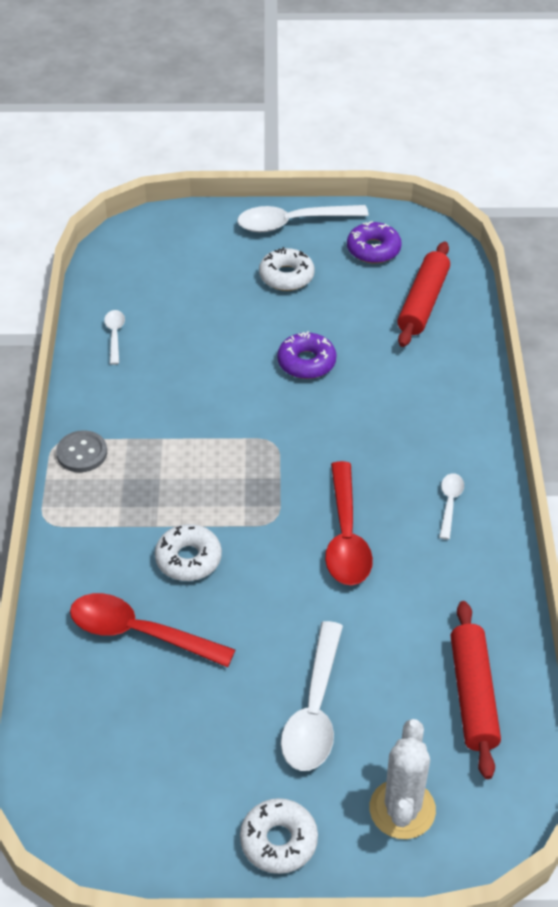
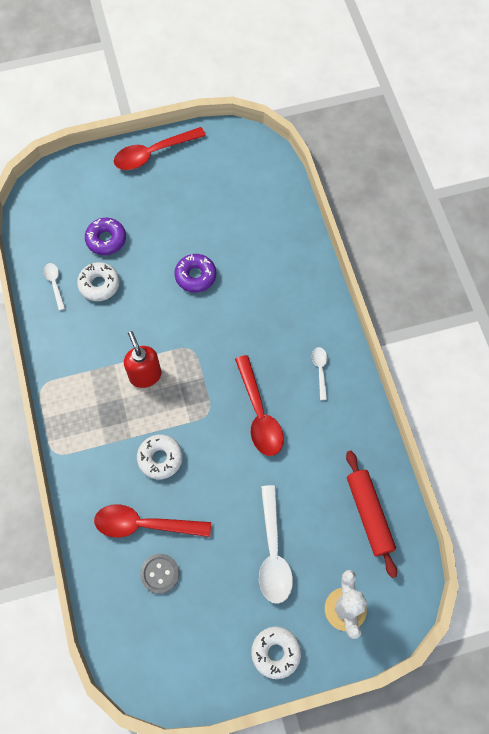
camera: 15 degrees left, 20 degrees up
grey button [56,430,107,472] -> grey button moved to [140,554,179,594]
white spoon [237,205,369,232] -> red spoon [114,127,206,170]
white donut [259,247,315,291] -> white donut moved to [77,262,120,301]
purple donut [347,221,402,263] -> purple donut moved to [85,218,126,255]
red rolling pin [397,242,450,347] -> none
none -> red soap dispenser [124,331,161,388]

